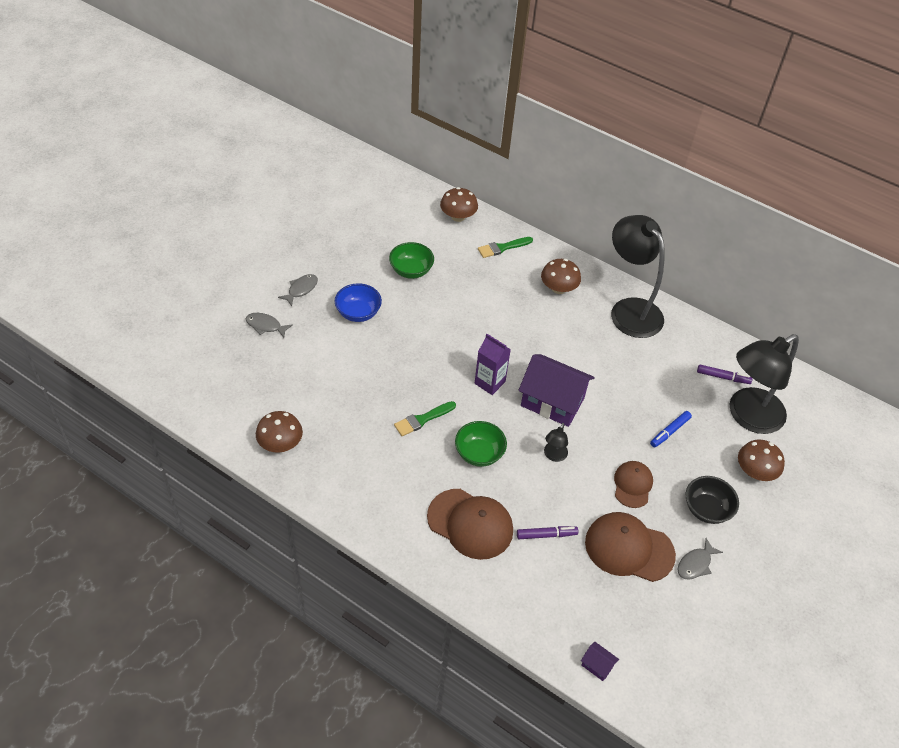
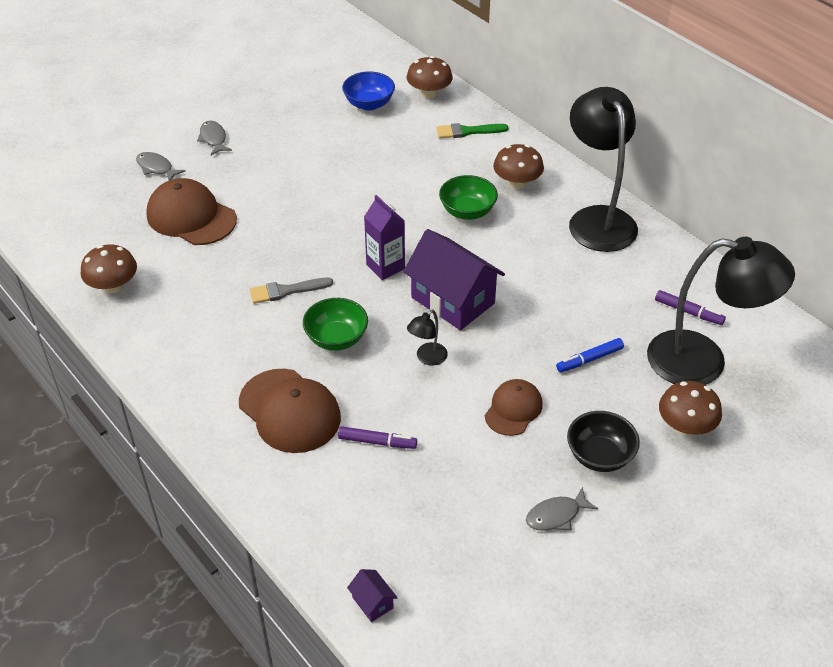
camera: 20 degrees right, 5 degrees down
grey fish [278,274,318,306] -> grey fish turned 75 degrees counterclockwise [197,121,232,155]
blue bowl [335,283,382,322] -> blue bowl moved to [342,71,395,111]
green bowl [389,242,434,279] -> green bowl moved to [439,175,498,220]
green brush [394,401,456,436] -> grey brush [250,277,333,304]
brown cap [585,512,676,582] -> brown cap moved to [146,178,237,245]
black lamp [729,334,799,434] -> black lamp turned 150 degrees counterclockwise [647,237,795,385]

